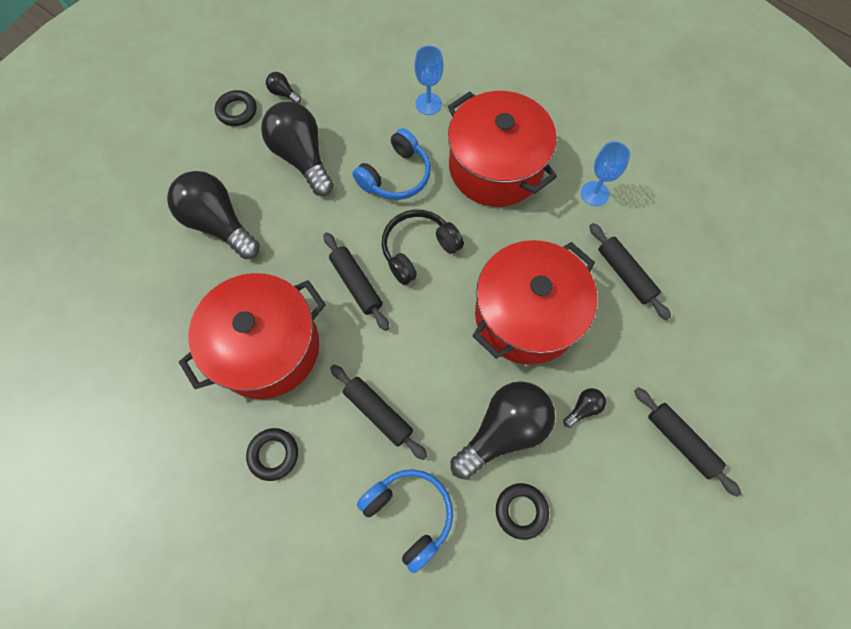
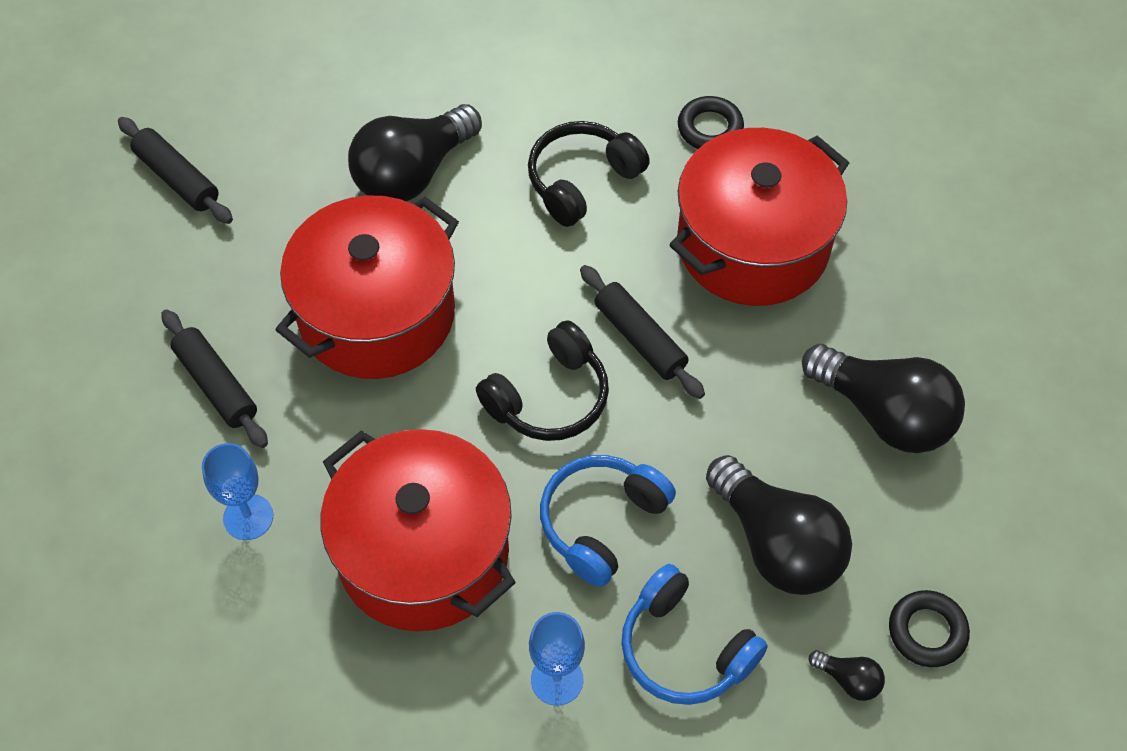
camera: 175 degrees right, 10 degrees down
black rolling pin [330,365,428,460] -> black headphones [528,121,650,227]
blue headphones [357,469,453,573] -> blue headphones moved to [622,564,768,705]
black ring [496,483,549,540] -> none
black light bulb [563,388,606,428] -> none

